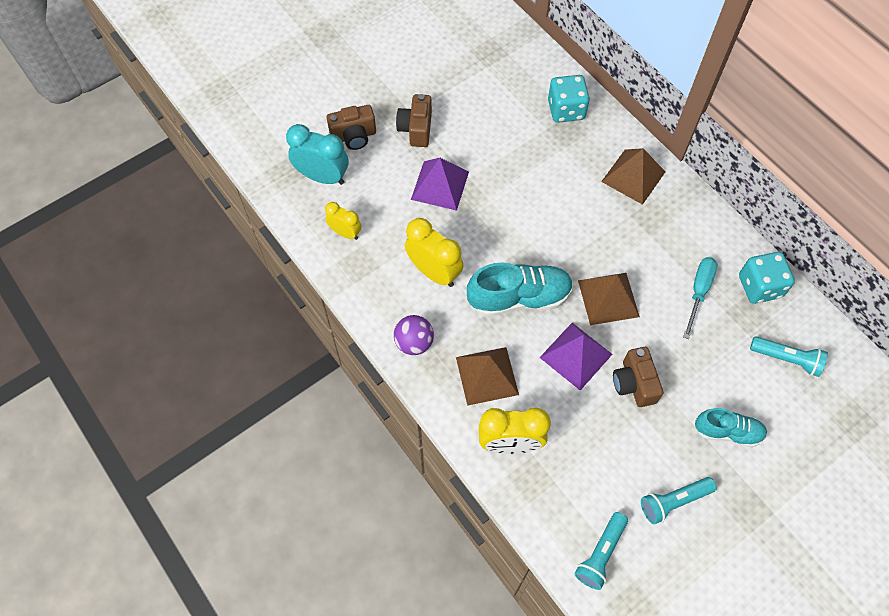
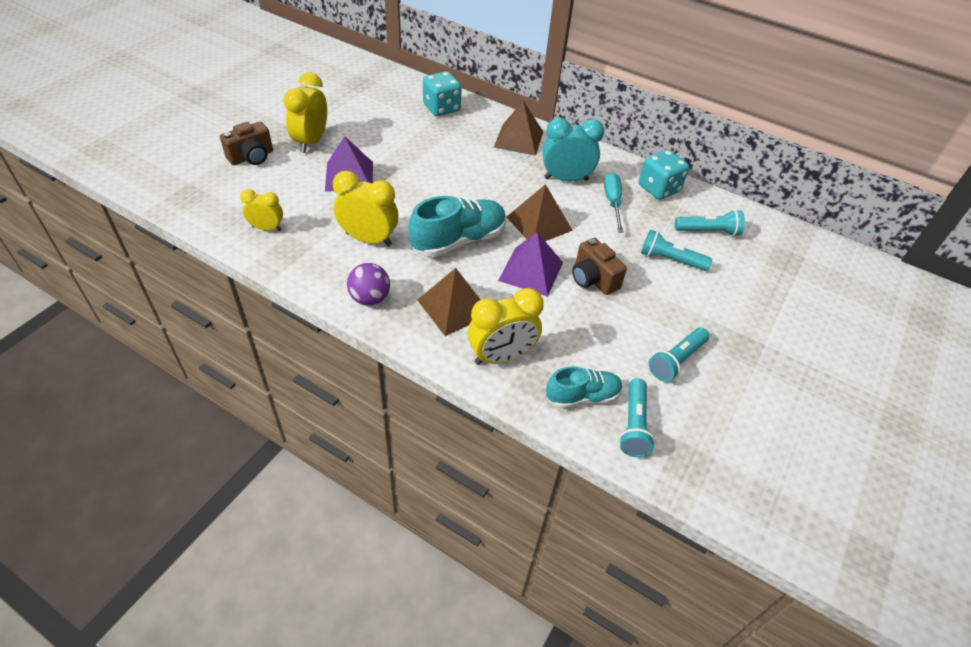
camera: 25 degrees left, 15 degrees down
turquoise clock [286,124,348,185] -> turquoise clock moved to [543,117,604,181]
brown camera [396,94,432,147] -> yellow clock [284,72,327,153]
turquoise shoe [695,408,767,447] -> turquoise shoe moved to [546,366,623,408]
none -> turquoise flashlight [641,229,712,271]

